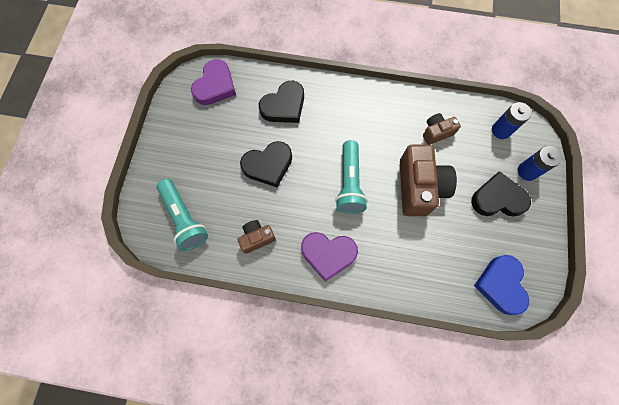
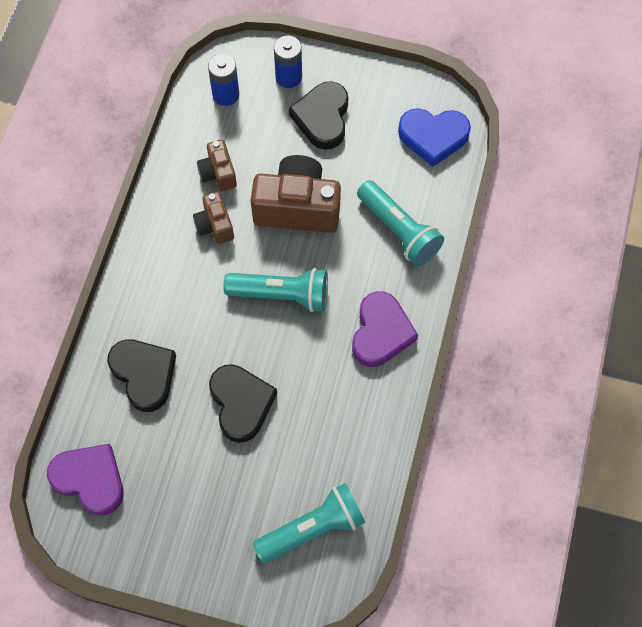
camera: 85 degrees left, 5 degrees down
brown camera [238,220,276,254] -> brown camera moved to [193,192,234,244]
none -> turquoise flashlight [357,180,444,266]

